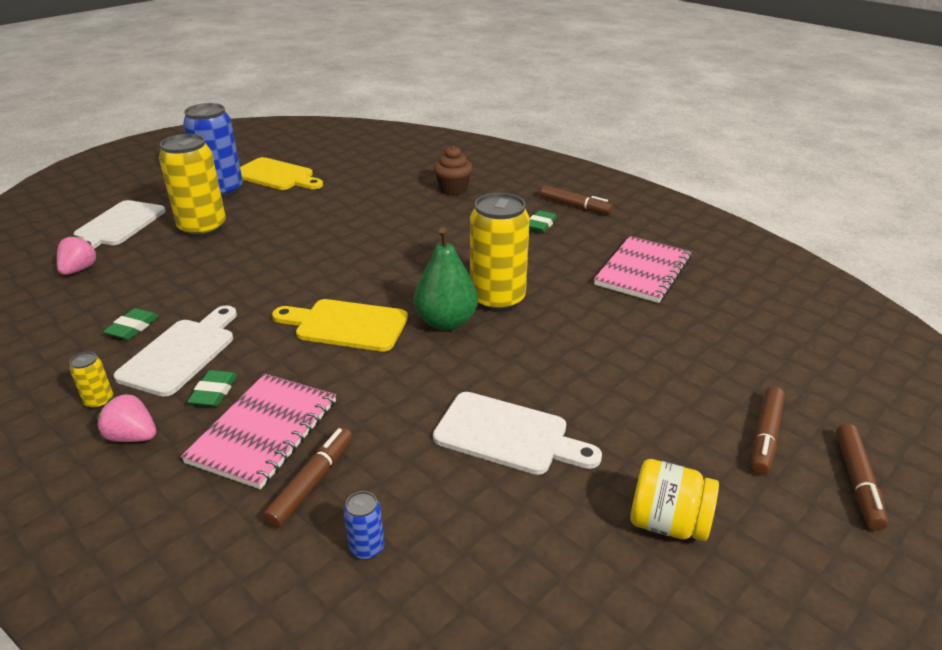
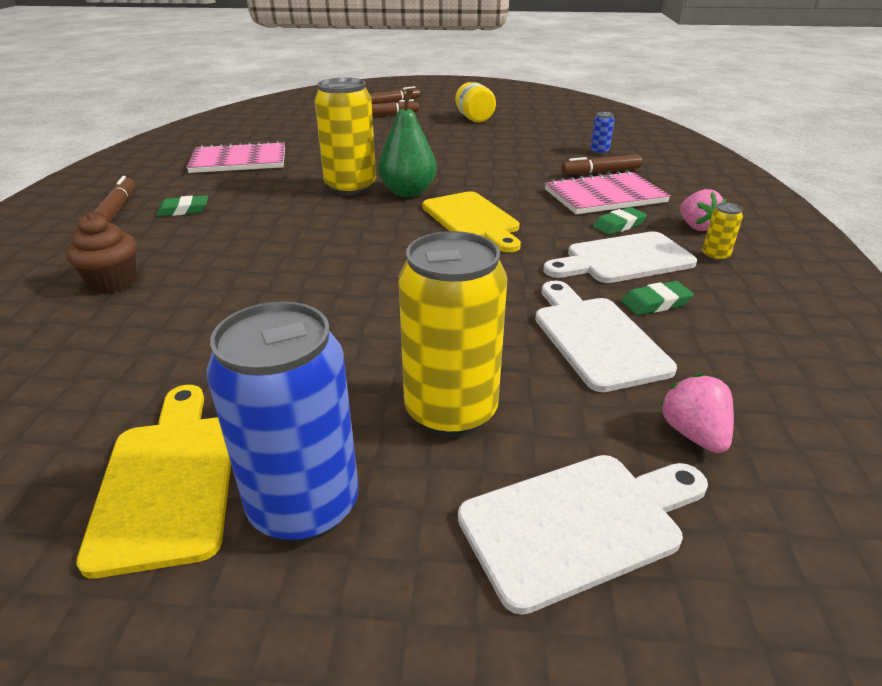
camera: 130 degrees left, 0 degrees up
pink strawberry [57,235,98,275] -> pink strawberry turned 105 degrees clockwise [660,373,734,453]
white cutting board [433,392,602,475] -> white cutting board moved to [535,281,677,392]

